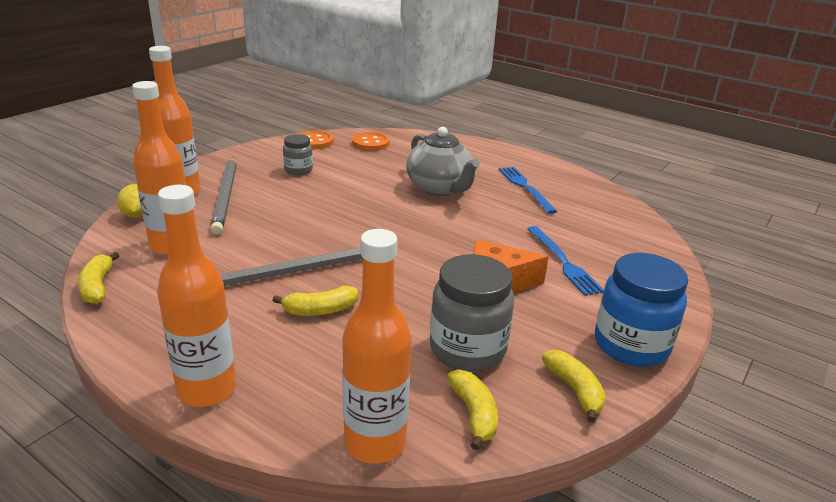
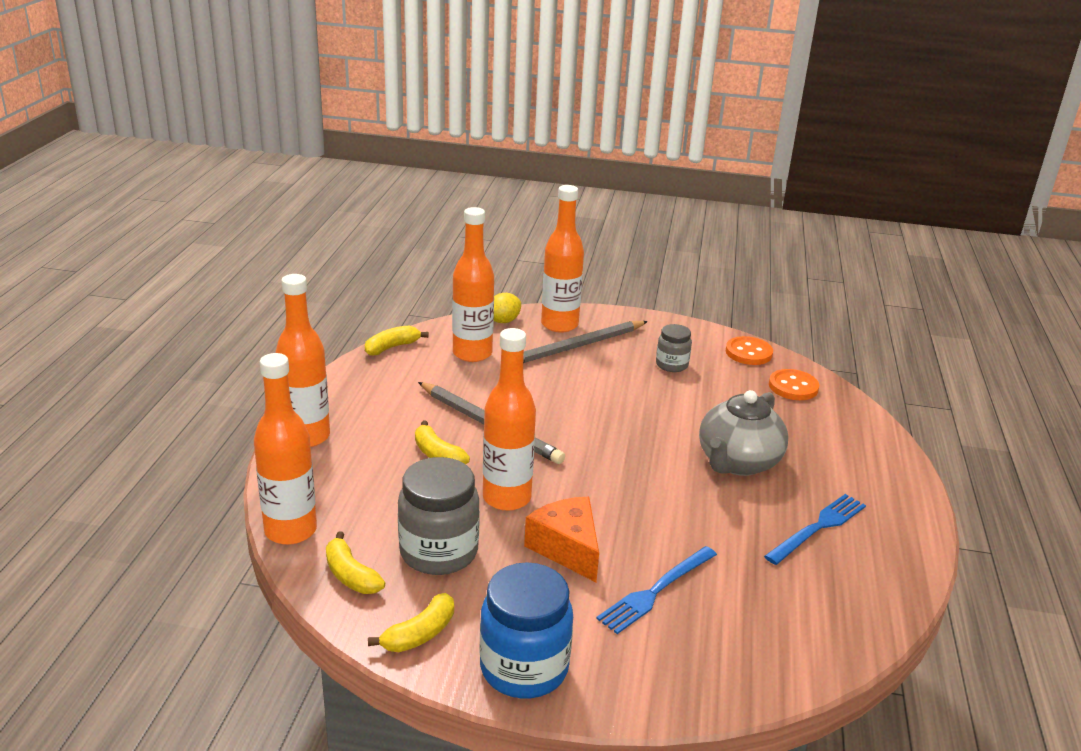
camera: 65 degrees right, 0 degrees up
yellow banana [447,369,498,450] -> yellow banana turned 90 degrees clockwise [326,531,385,594]
none -> orange bottle [483,328,536,511]

